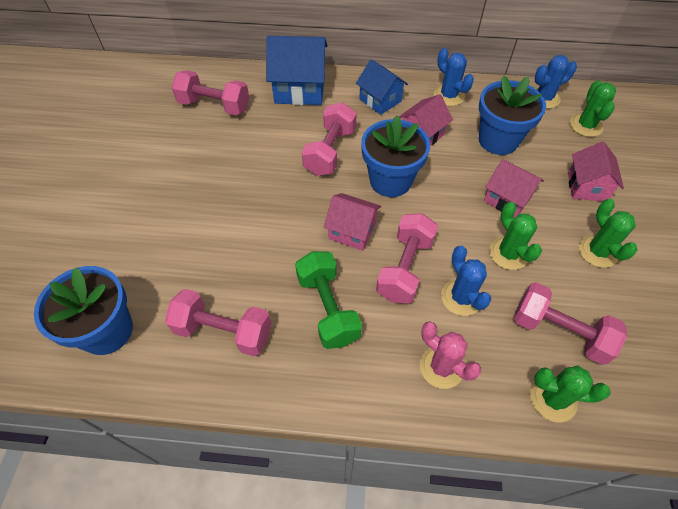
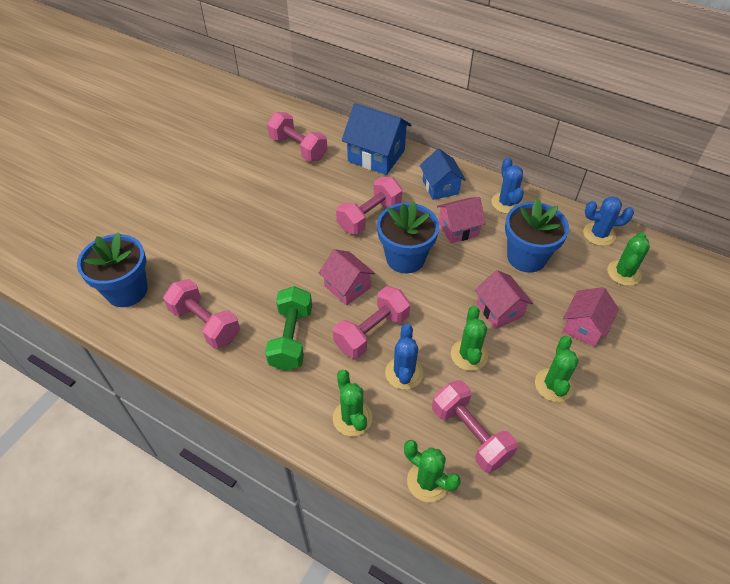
camera: 25 degrees right, 5 degrees down
pink cactus [420,321,481,389] -> green cactus [333,370,372,436]

